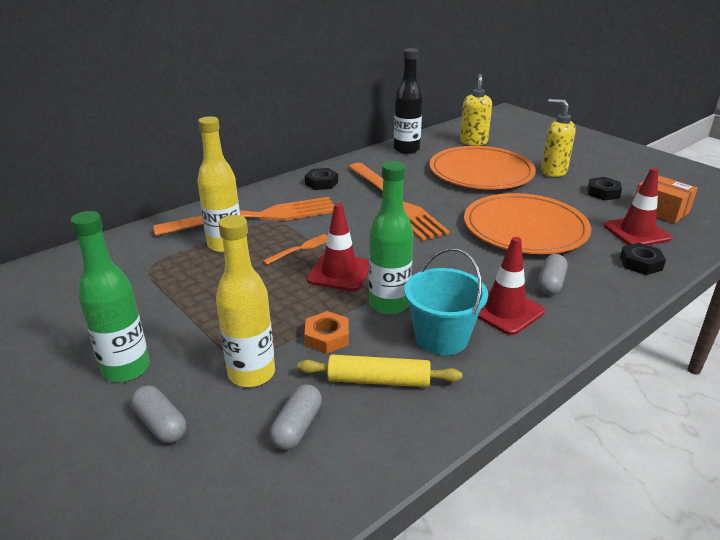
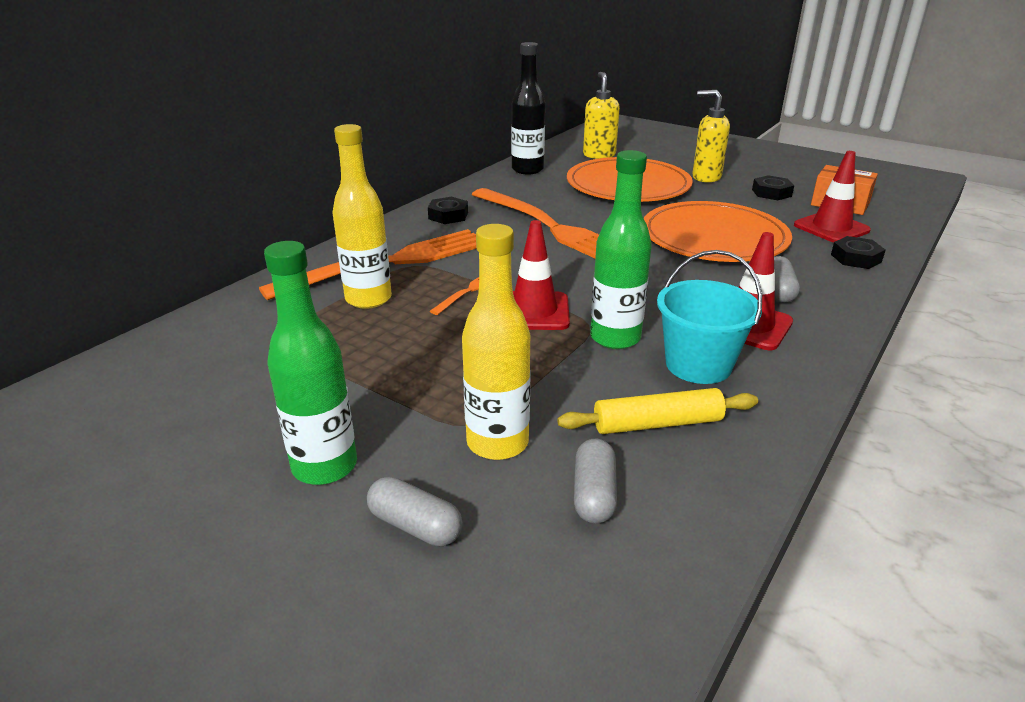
camera: 15 degrees left, 0 degrees up
orange nut [304,311,349,354] -> none

